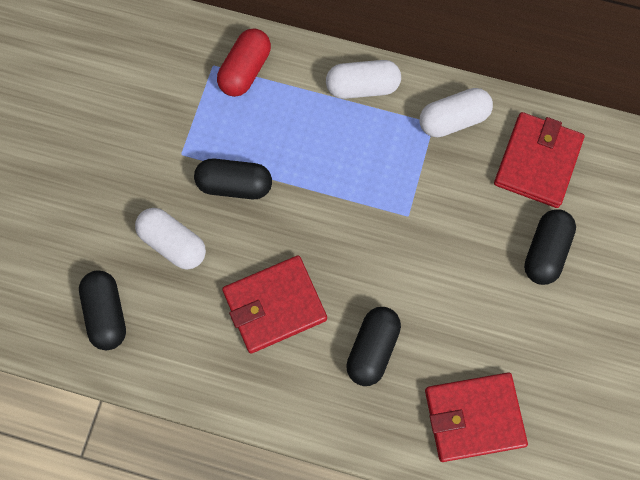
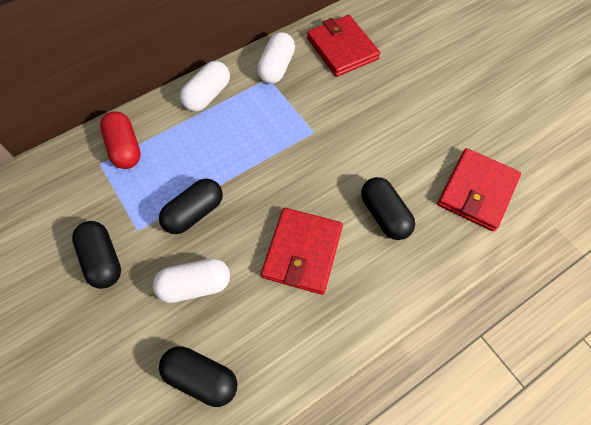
camera: 50 degrees left, 10 degrees down
black capsule [524,209,576,285] -> black capsule moved to [72,221,121,289]

